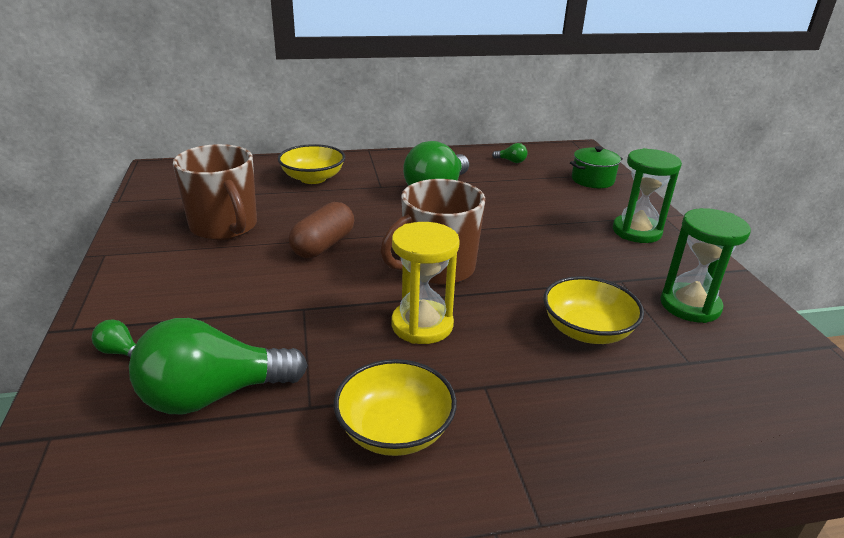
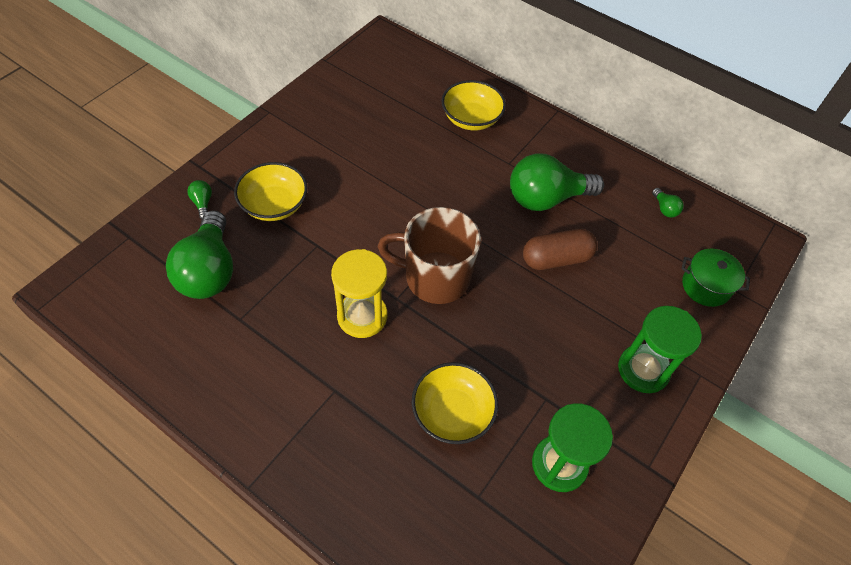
camera: 45 degrees right, 25 degrees up
green light bulb [129,318,308,414] -> green light bulb turned 120 degrees counterclockwise [166,210,233,299]
brown mug [173,144,257,240] -> none
brown capsule [289,202,354,258] -> brown capsule moved to [523,229,597,270]
yellow bowl [334,359,457,456] -> yellow bowl moved to [234,162,307,221]

